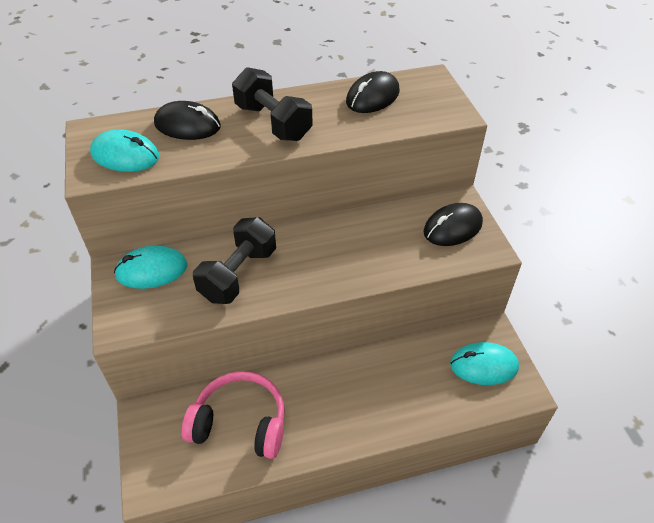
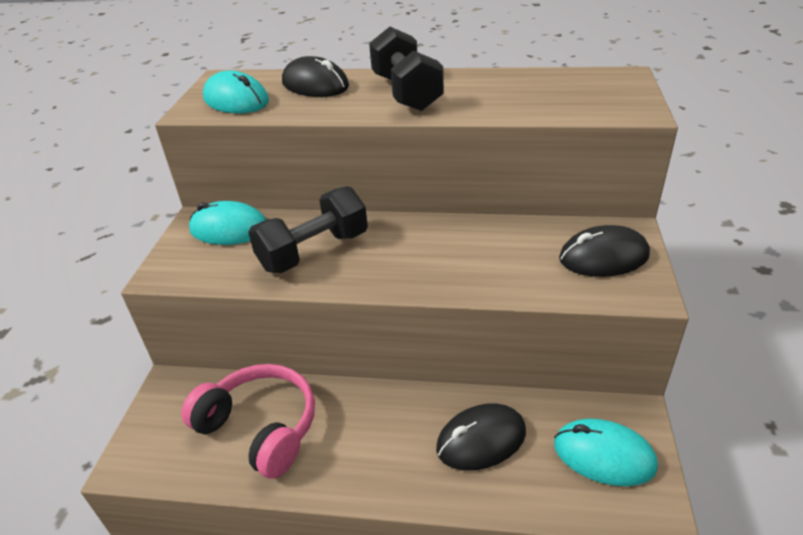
camera: 25 degrees right, 10 degrees down
black mouse [346,71,400,113] -> black mouse moved to [436,403,526,471]

